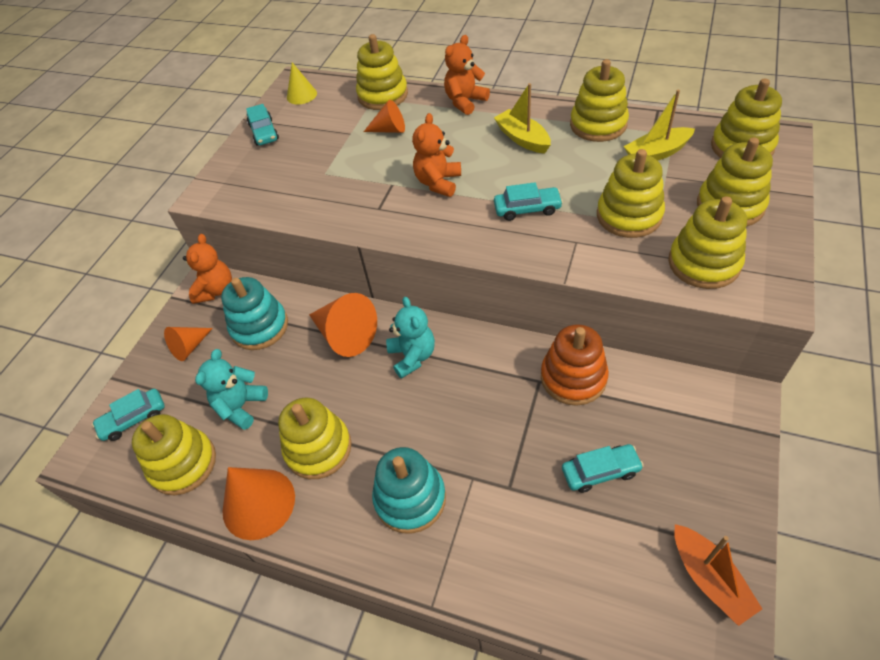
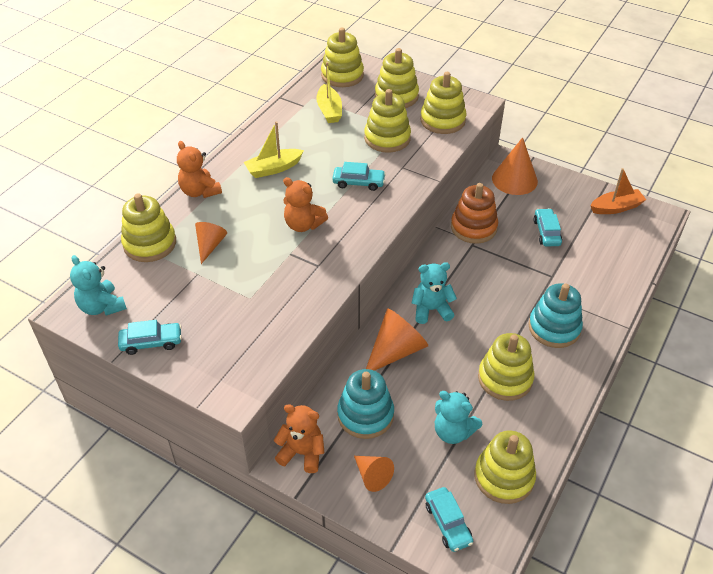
camera: 85 degrees left, 5 degrees down
orange cone [222,467,295,540] -> orange cone moved to [492,137,538,195]
yellow cone [287,62,317,104] -> turquoise teddy bear [70,255,127,316]
turquoise car [494,182,563,221] -> turquoise car turned 90 degrees clockwise [332,162,386,191]
yellow stacking toy [570,59,629,142] -> none

